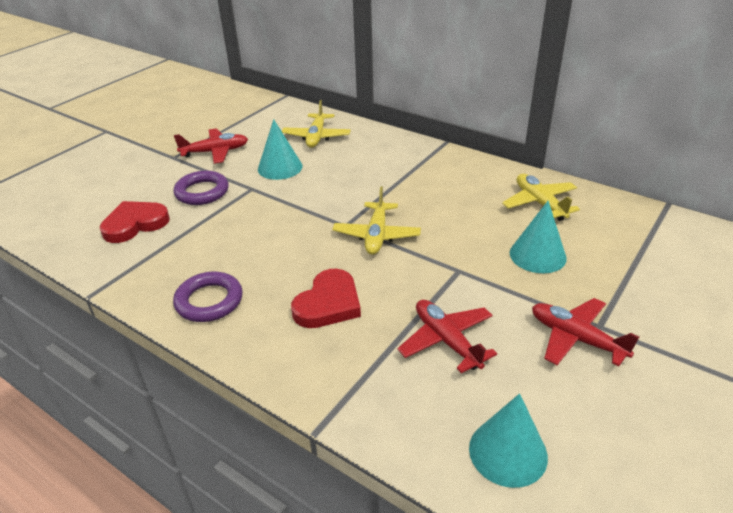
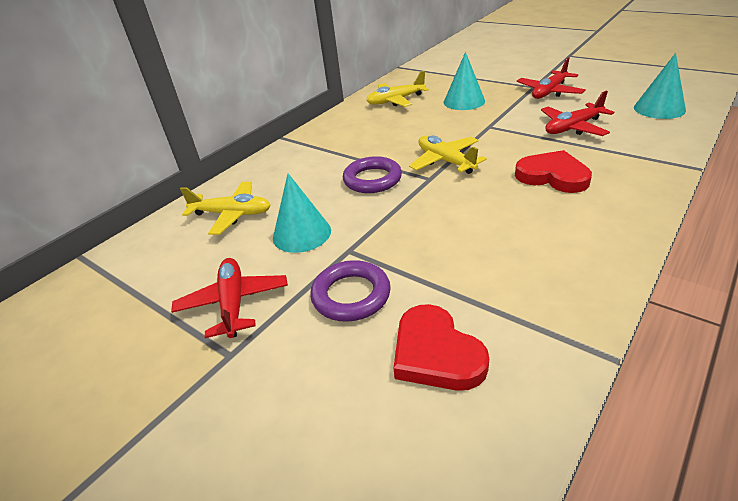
camera: 85 degrees left, 0 degrees up
purple ring [173,272,242,322] -> purple ring moved to [343,156,402,193]
yellow plane [332,186,421,255] -> yellow plane turned 135 degrees counterclockwise [409,136,487,174]

